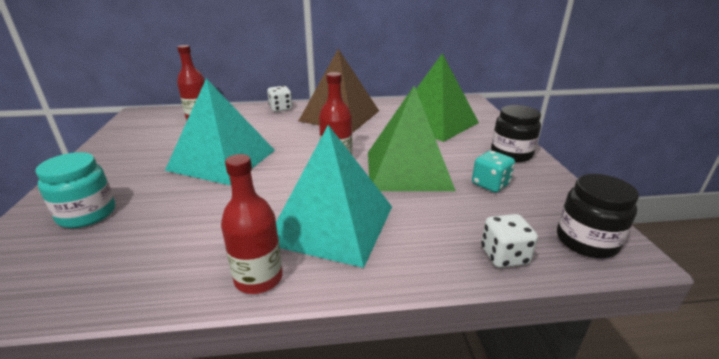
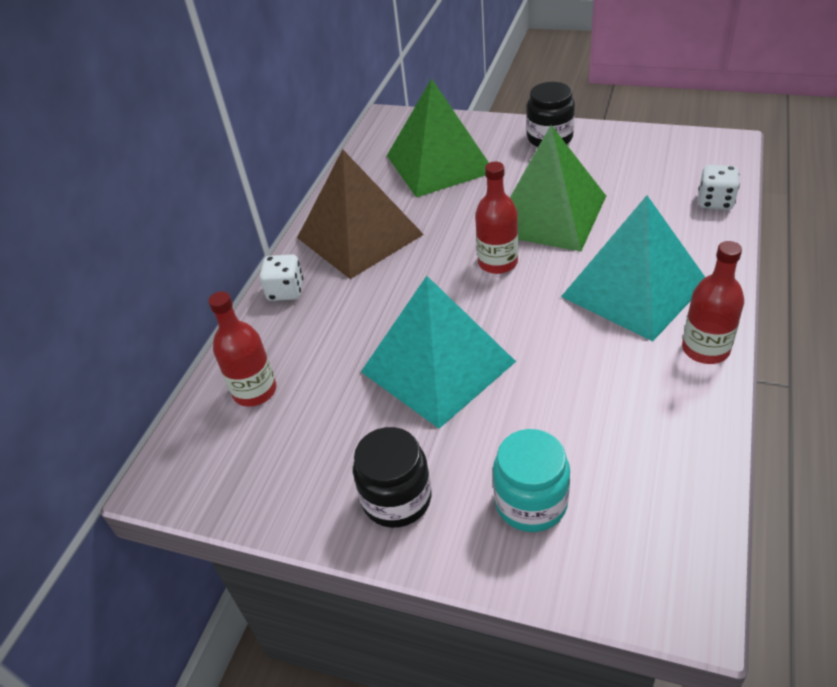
camera: 60 degrees left, 15 degrees up
turquoise dice [472,151,515,192] -> none
black jar [557,174,639,258] -> black jar moved to [353,427,431,528]

